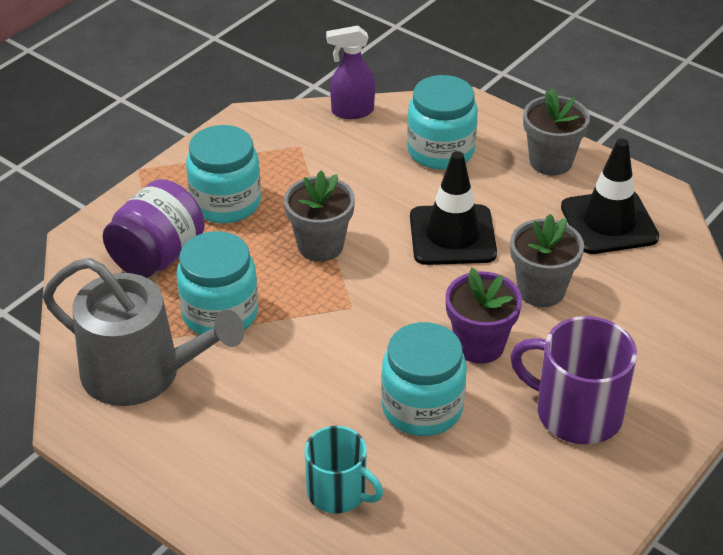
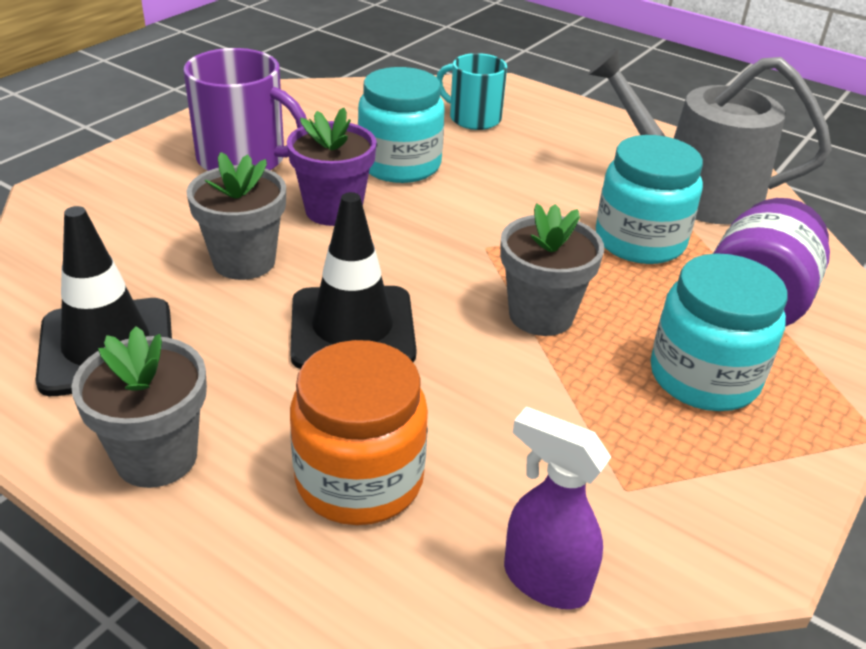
camera: 175 degrees right, 5 degrees down
purple spray bottle [326,26,375,119] -> purple spray bottle turned 135 degrees counterclockwise [504,407,611,609]
turquoise jar [407,75,478,170] -> orange jar [290,340,428,525]

